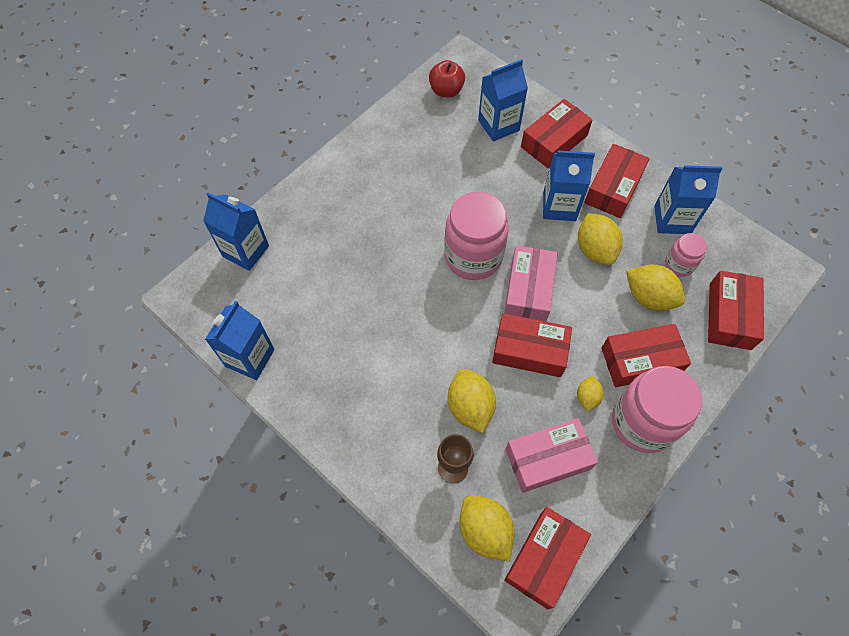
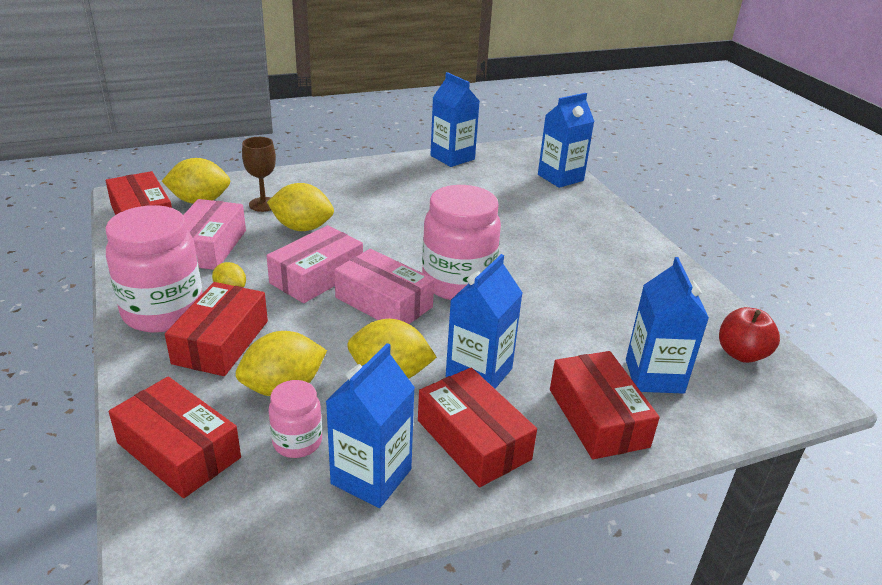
camera: 115 degrees right, 30 degrees down
red box [492,313,572,377] -> pink box [267,225,363,303]

